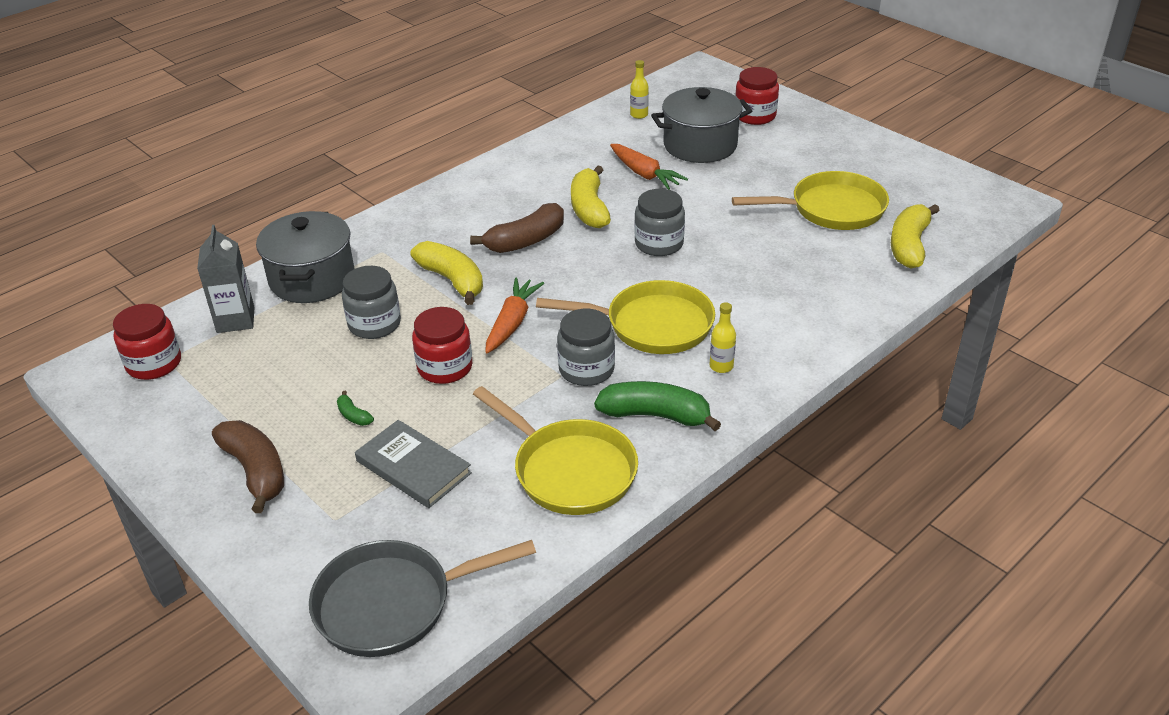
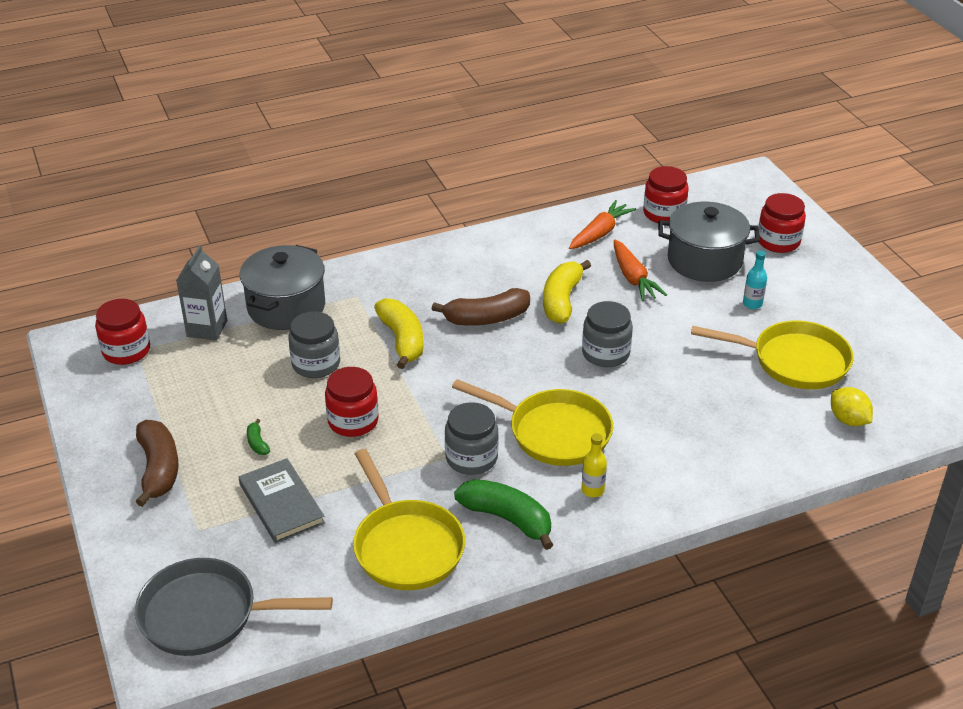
camera: 20 degrees right, 0 degrees up
orange carrot [485,277,544,353] -> orange carrot moved to [569,200,636,249]
yellow bottle [630,60,649,119] -> red jar [643,166,688,223]
yellow banana [891,204,940,269] -> yellow lemon [831,387,873,426]
none -> turquoise bottle [743,251,767,309]

